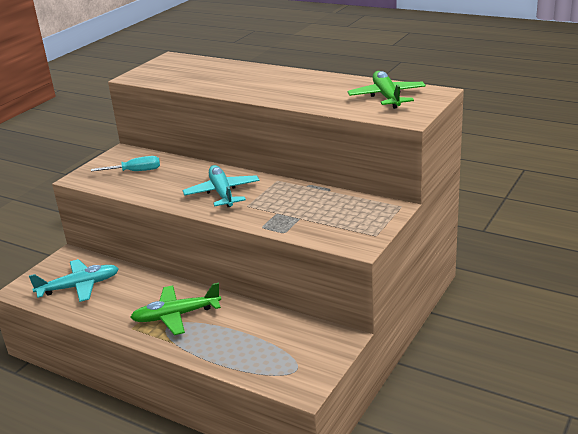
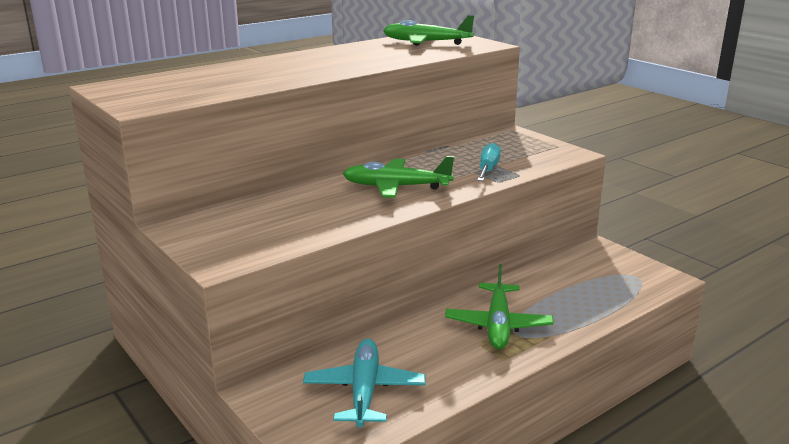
camera: 70 degrees left, 5 degrees down
turquoise screwdriver [91,156,160,171] -> turquoise screwdriver moved to [477,143,501,181]
turquoise plane [183,165,260,207] -> green plane [343,156,454,198]

